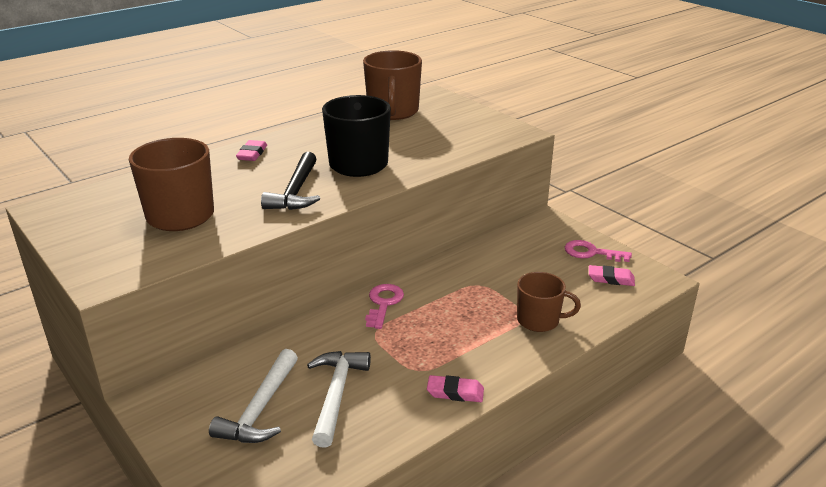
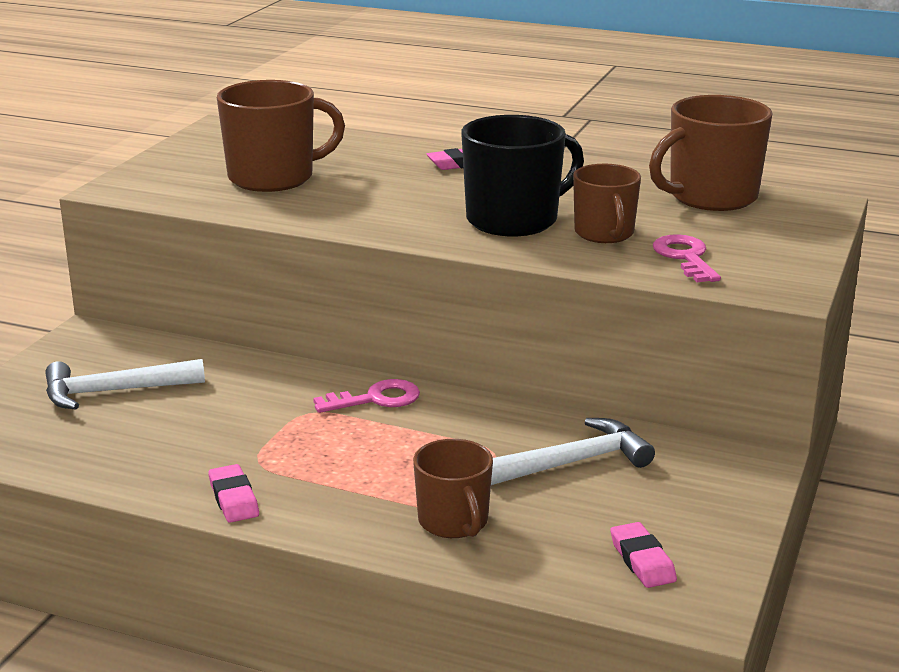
camera: 60 degrees right, 5 degrees down
black hammer [261,152,320,210] -> none
white hammer [307,351,371,448] -> white hammer moved to [491,418,655,485]
pink key [565,240,632,262] -> pink key moved to [653,234,721,282]
none -> brown mug [573,164,641,243]

